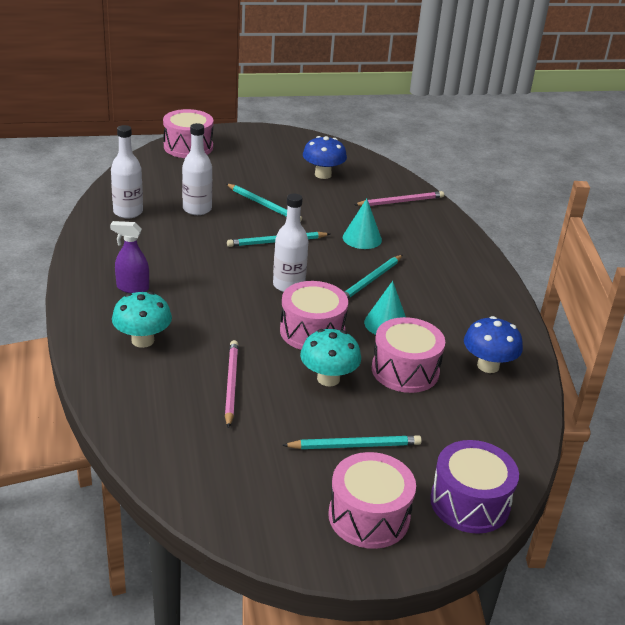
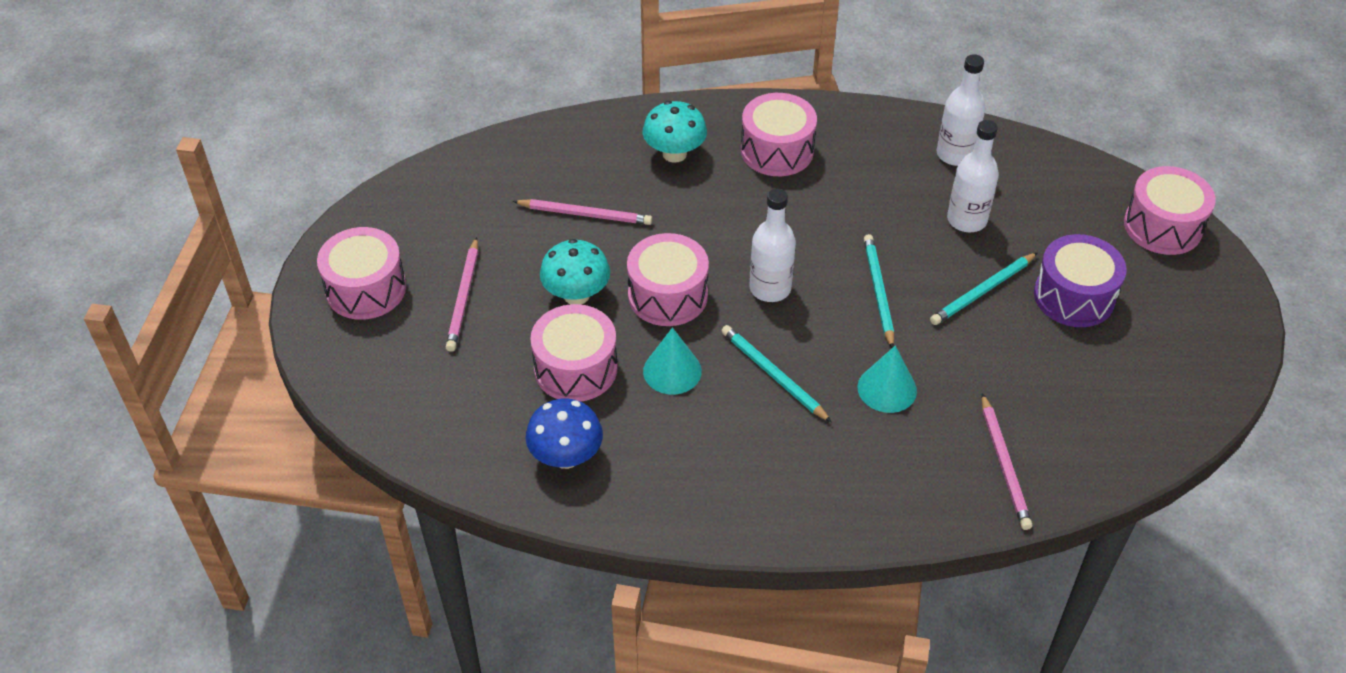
camera: 105 degrees right, 15 degrees up
purple spray bottle [110,221,149,293] -> pink drum [741,93,817,176]
turquoise pencil [282,435,422,449] -> pink pencil [446,237,478,352]
blue mushroom [303,136,347,179] -> none
purple drum [430,440,519,534] -> purple drum moved to [1034,234,1127,327]

